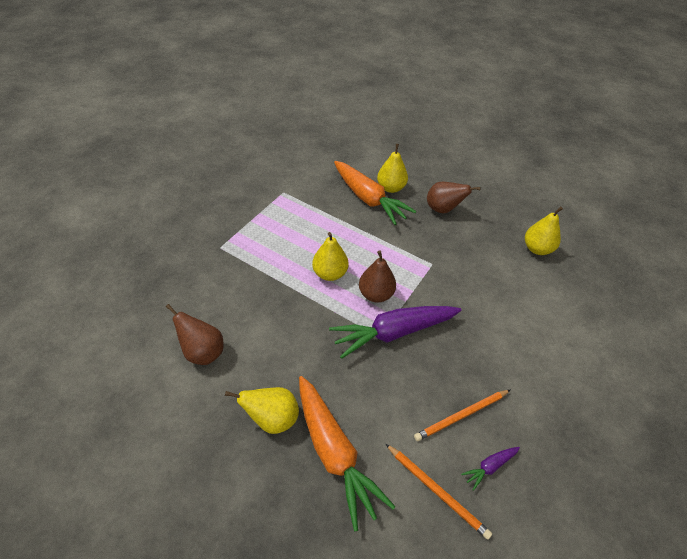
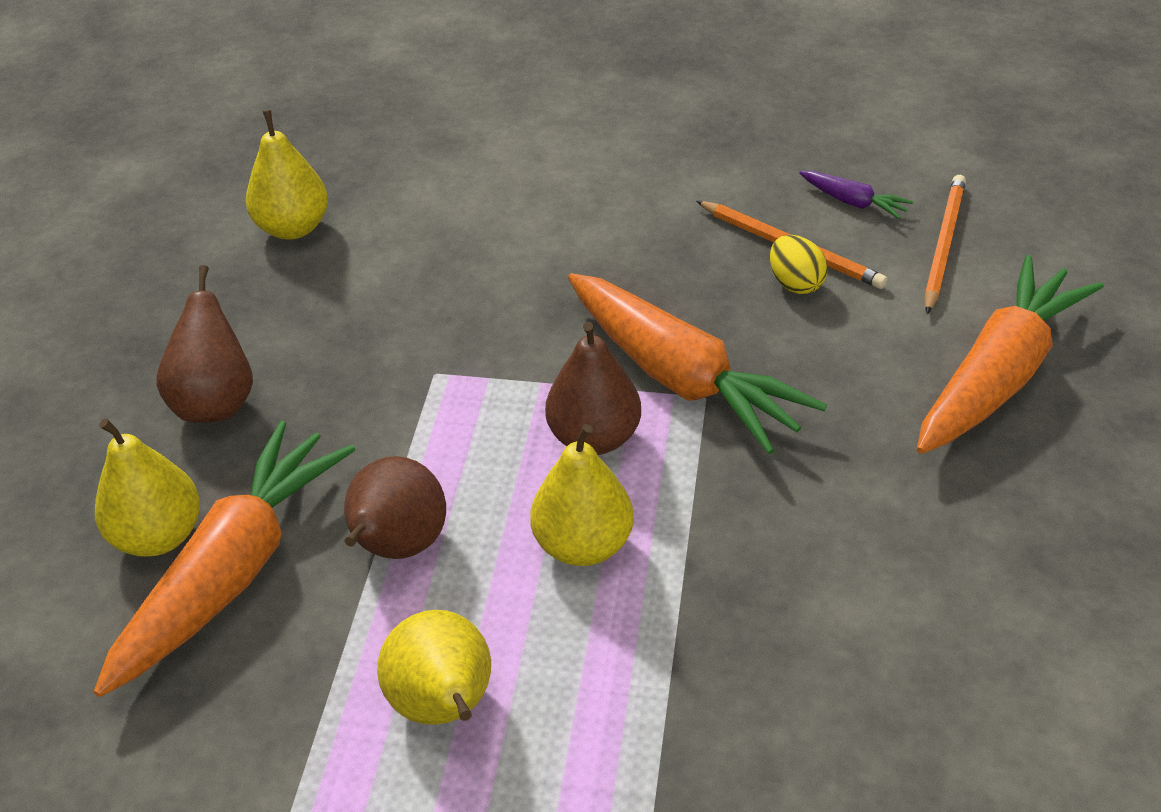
camera: 110 degrees left, 5 degrees down
brown pear [166,304,224,365] -> brown pear moved to [344,456,446,559]
yellow pear [225,387,299,434] -> yellow pear moved to [377,610,491,725]
purple carrot [329,306,461,359] -> orange carrot [568,273,827,454]
none -> yellow egg [770,235,828,294]

